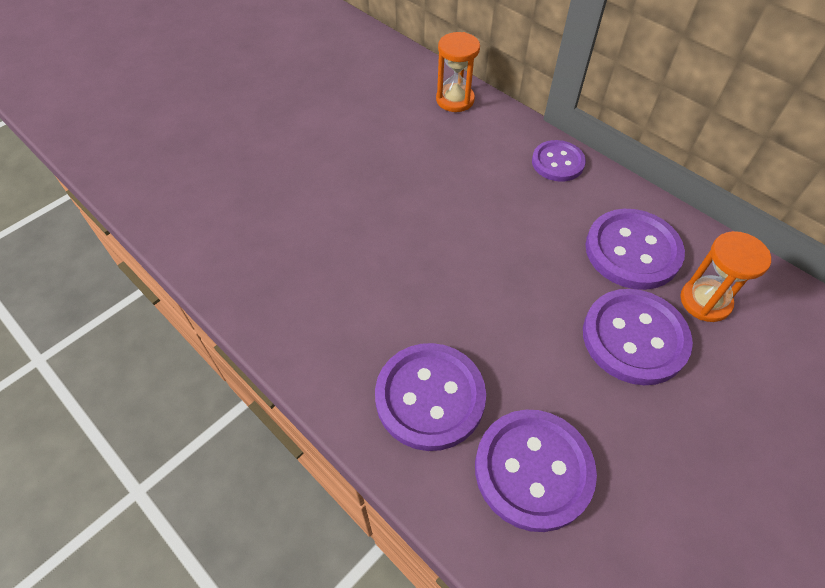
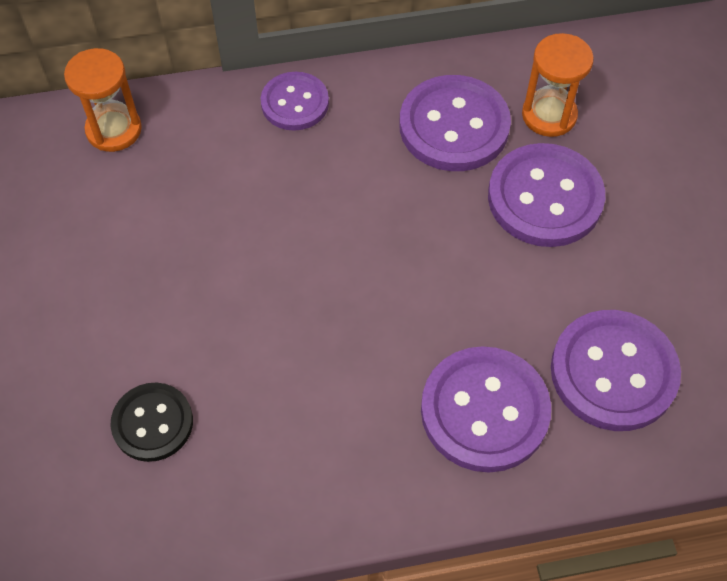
camera: 55 degrees left, 5 degrees up
none -> black button [110,383,193,462]

